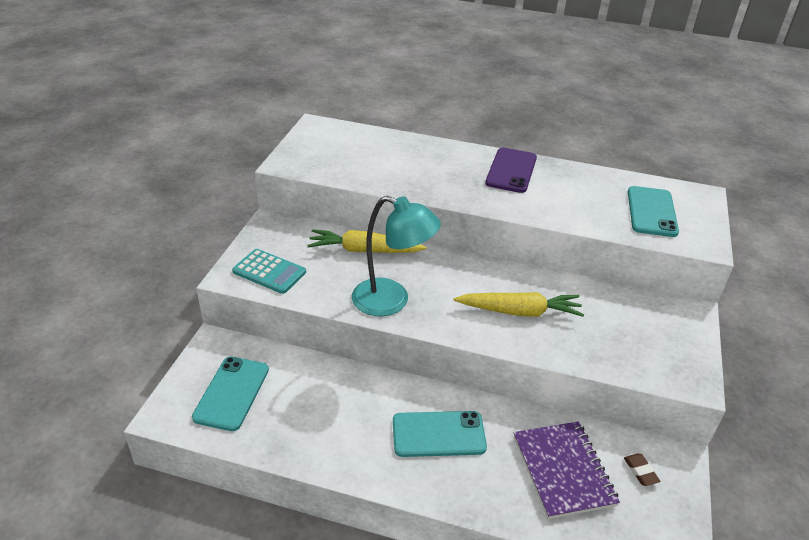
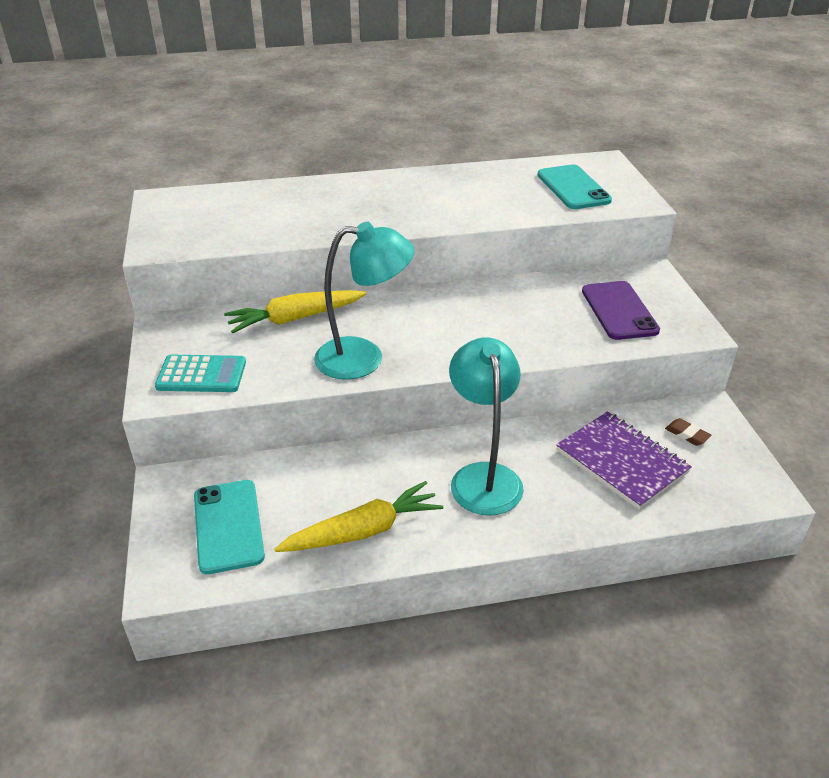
camera: 25 degrees left, 0 degrees up
turquoise phone [393,411,487,457] -> turquoise lamp [449,337,524,515]
yellow carrot [454,292,584,317] -> yellow carrot moved to [274,481,443,552]
purple phone [485,148,537,193] -> purple phone moved to [582,281,660,340]

